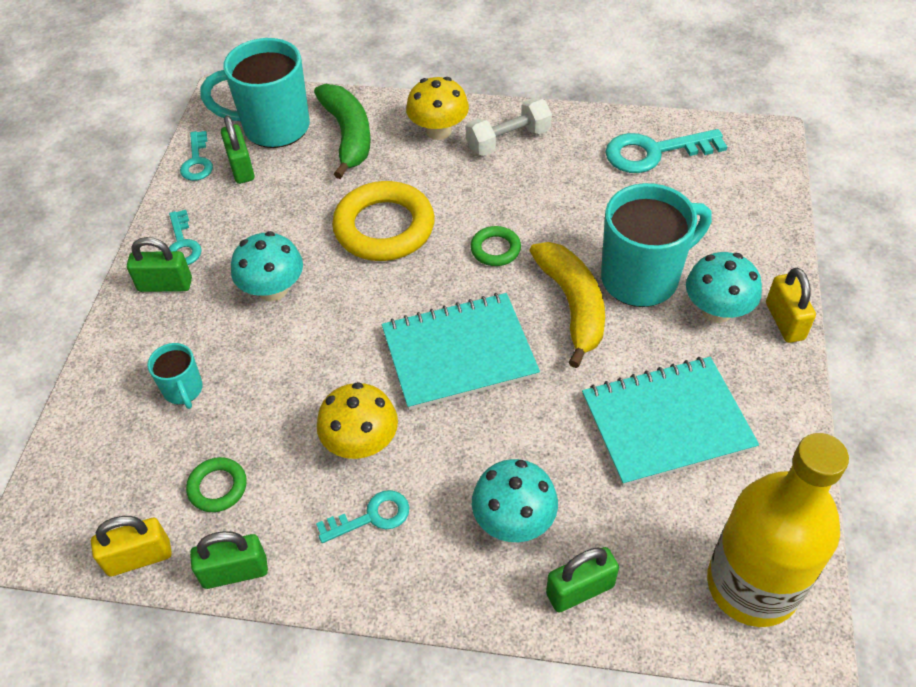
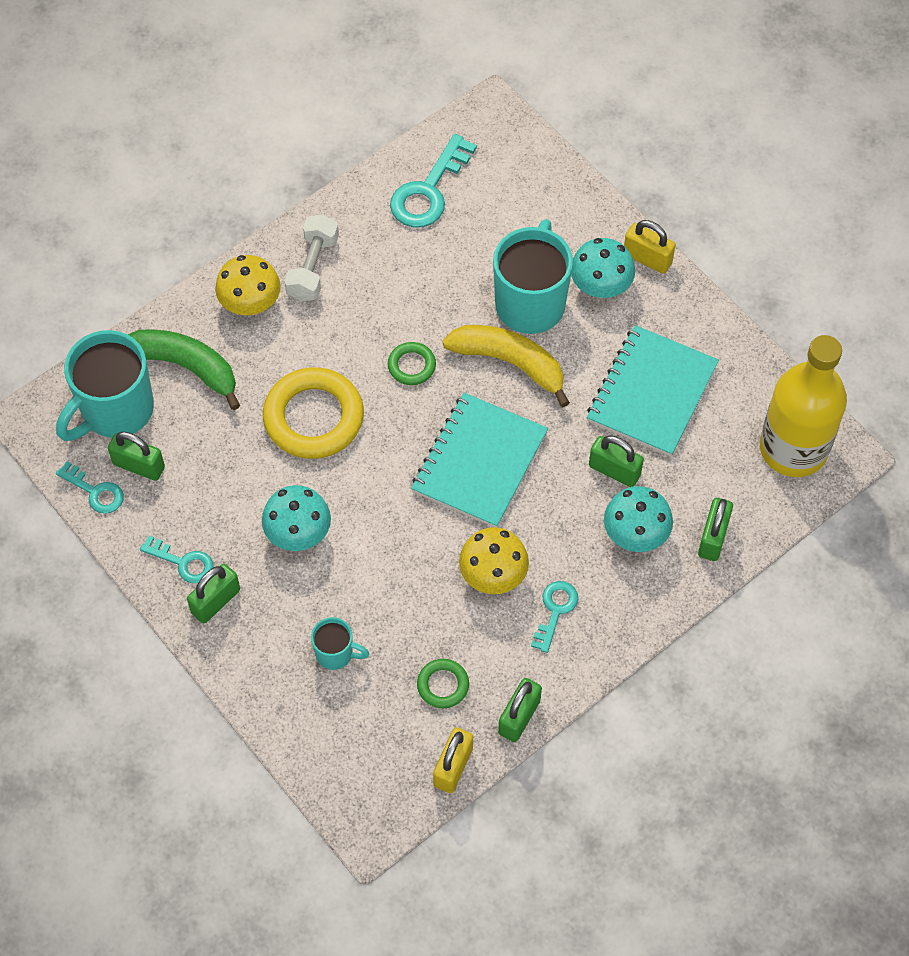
camera: 50 degrees left, 10 degrees up
none -> green padlock [589,435,644,487]

